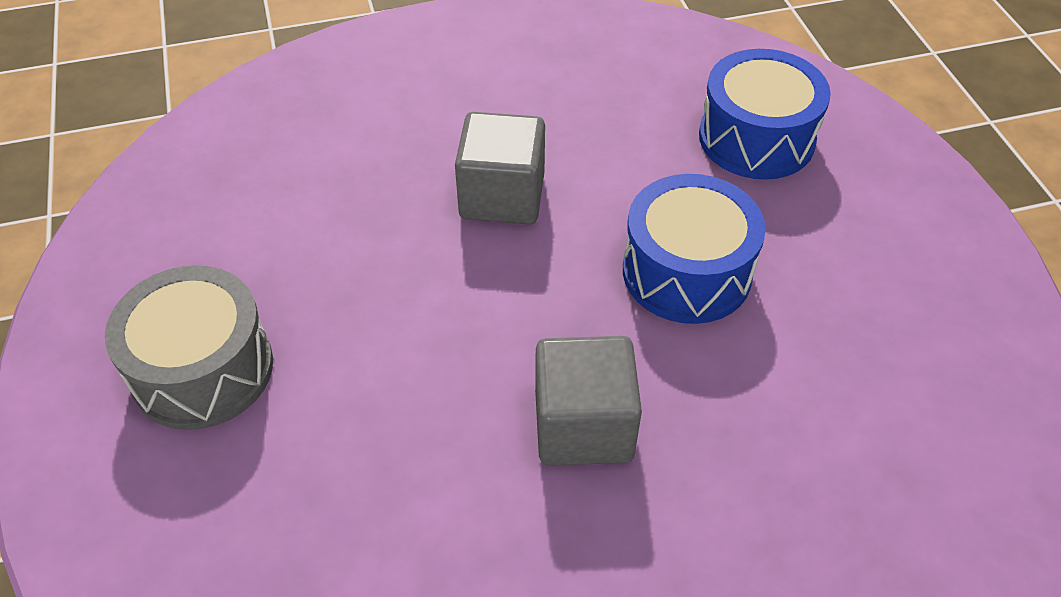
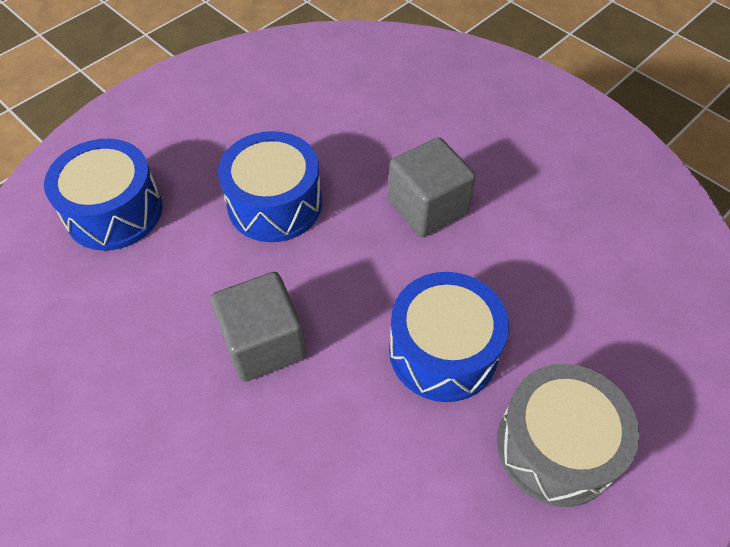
camera: 120 degrees left, 5 degrees up
none -> blue drum [389,272,509,402]

